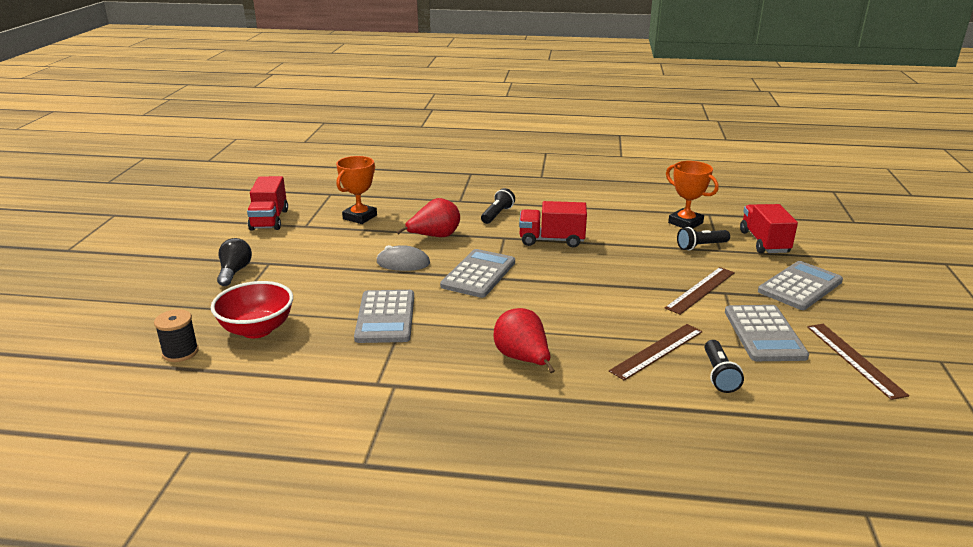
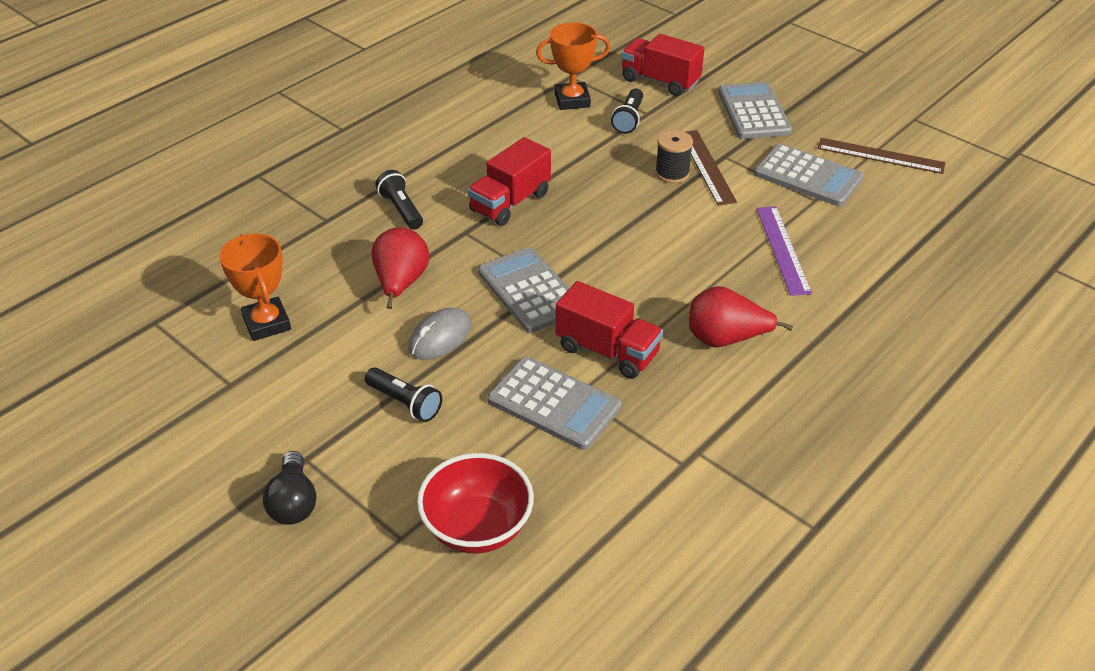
camera: 55 degrees left, 15 degrees up
black spool [154,309,199,362] -> black spool moved to [655,130,693,183]
black light bulb [217,238,252,286] -> black light bulb turned 135 degrees counterclockwise [263,451,316,525]
red truck [247,176,288,231] -> red truck moved to [556,281,663,379]
brown ruler [609,324,703,381] -> purple ruler [756,206,812,296]
black flashlight [705,340,744,393] -> black flashlight moved to [365,367,442,422]

